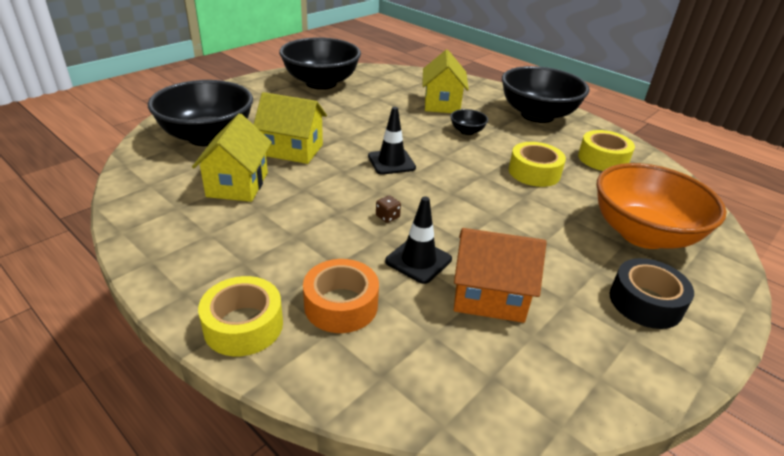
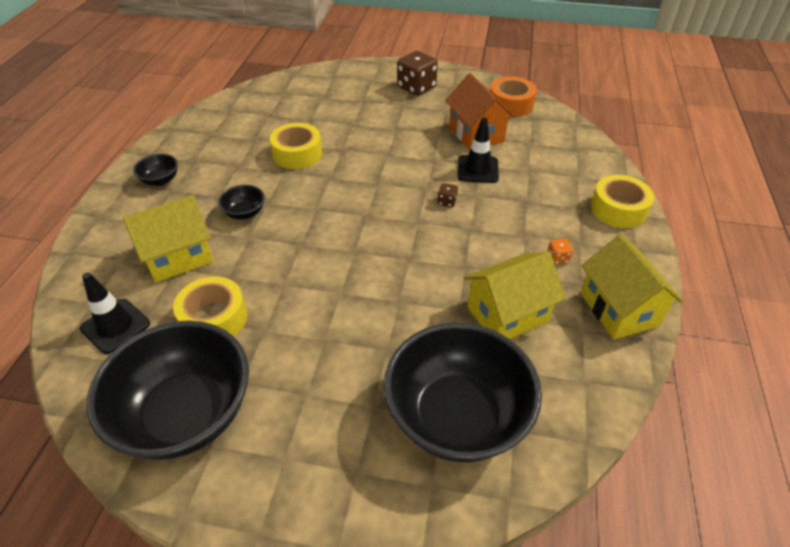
camera: 120 degrees left, 10 degrees up
yellow house [253,92,327,164] -> yellow house moved to [581,234,683,340]
orange tape [303,259,379,333] -> orange tape moved to [490,77,537,117]
black traffic cone [368,107,416,175] -> black traffic cone moved to [79,272,150,354]
black bowl [502,66,590,123] -> black bowl [133,154,178,186], size x0.42
yellow tape [578,130,635,171] -> yellow tape moved to [173,276,247,336]
orange bowl [596,163,727,249] -> none
black tape [610,258,694,329] -> brown dice [397,51,438,96]
none -> orange dice [547,239,573,264]

